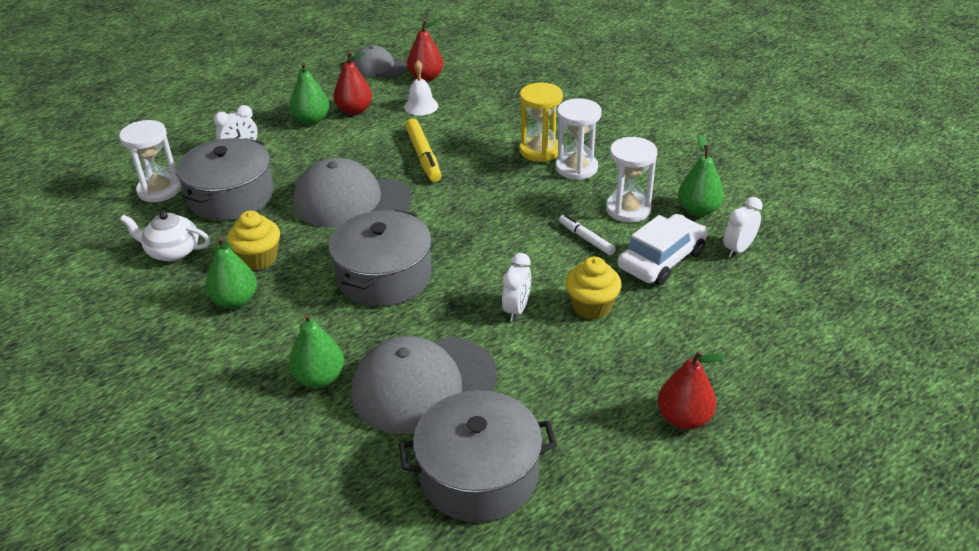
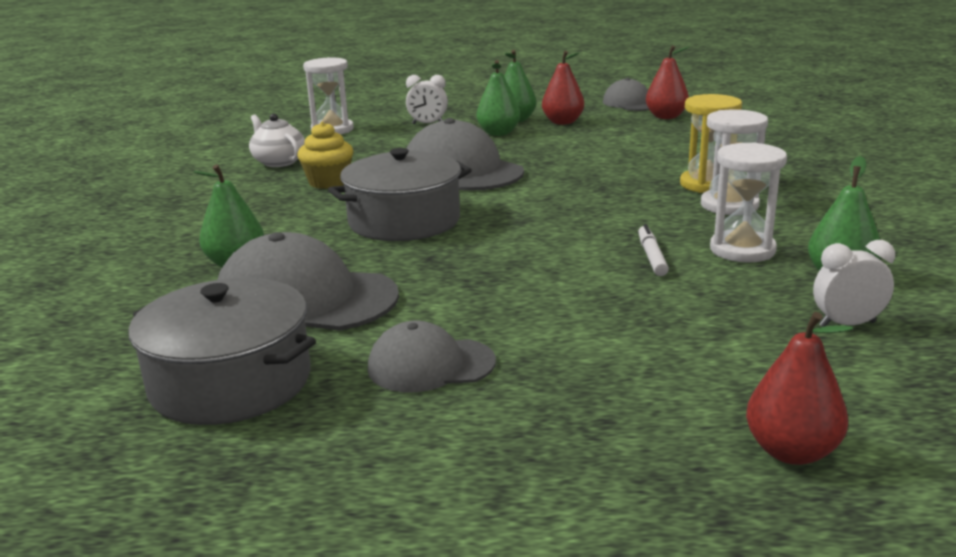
camera: 40 degrees right, 15 degrees down
grey pot [176,138,274,221] -> none
green pear [206,237,257,309] -> green pear moved to [477,60,520,136]
white bell [404,60,438,115] -> none
yellow marker [405,118,442,182] -> none
white clock [502,253,531,321] -> none
yellow cupcake [565,257,622,320] -> none
white car [618,214,708,285] -> none
red pear [658,350,725,430] -> red pear moved to [746,312,853,465]
none -> grey cap [368,321,496,392]

